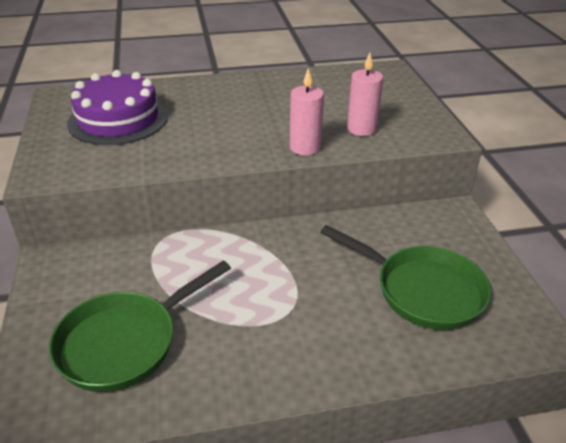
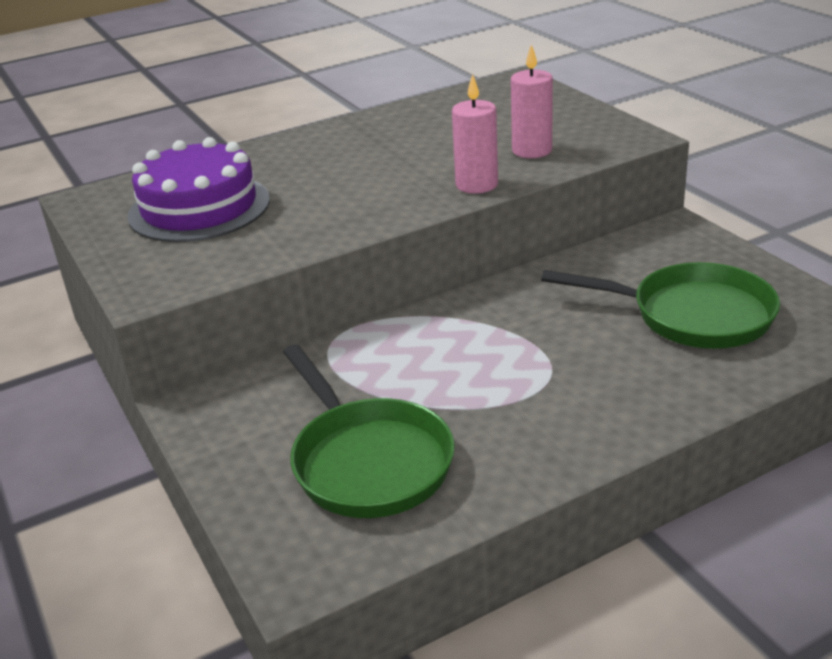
camera: 15 degrees left, 5 degrees down
green pan [49,260,231,392] -> green pan turned 60 degrees counterclockwise [283,344,455,518]

